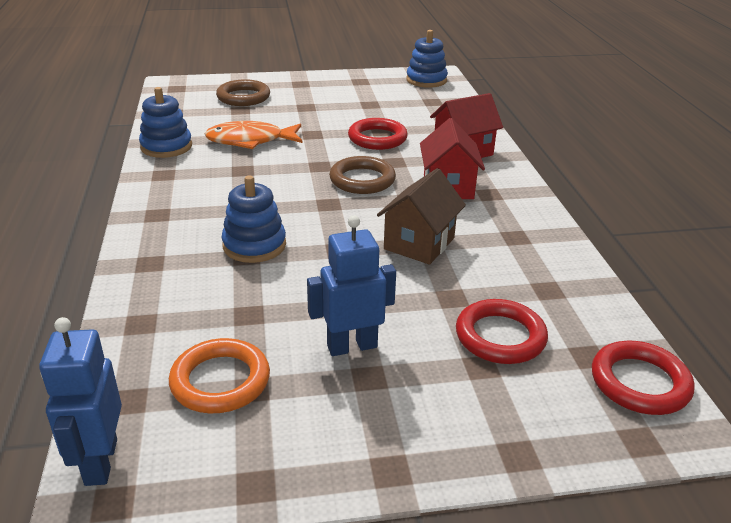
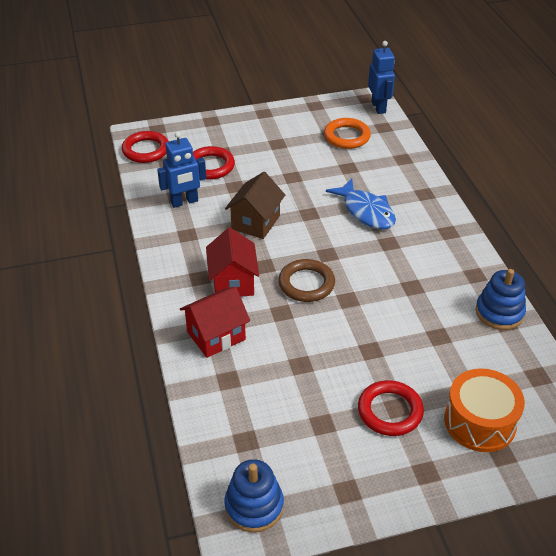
camera: 175 degrees right, 10 degrees up
orange fish [205,121,302,149] -> none
brown ring [216,79,270,106] -> orange drum [444,368,525,452]
blue stacking toy [222,175,286,263] -> blue fish [326,179,396,229]
blue robot [307,215,396,356] -> blue robot moved to [157,132,206,208]
red ring [348,118,408,150] -> red ring moved to [358,380,424,436]

